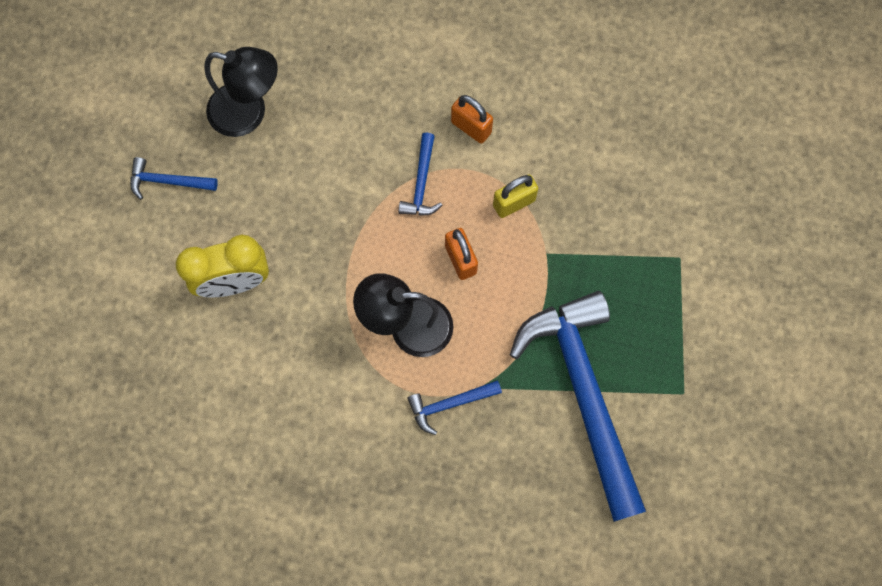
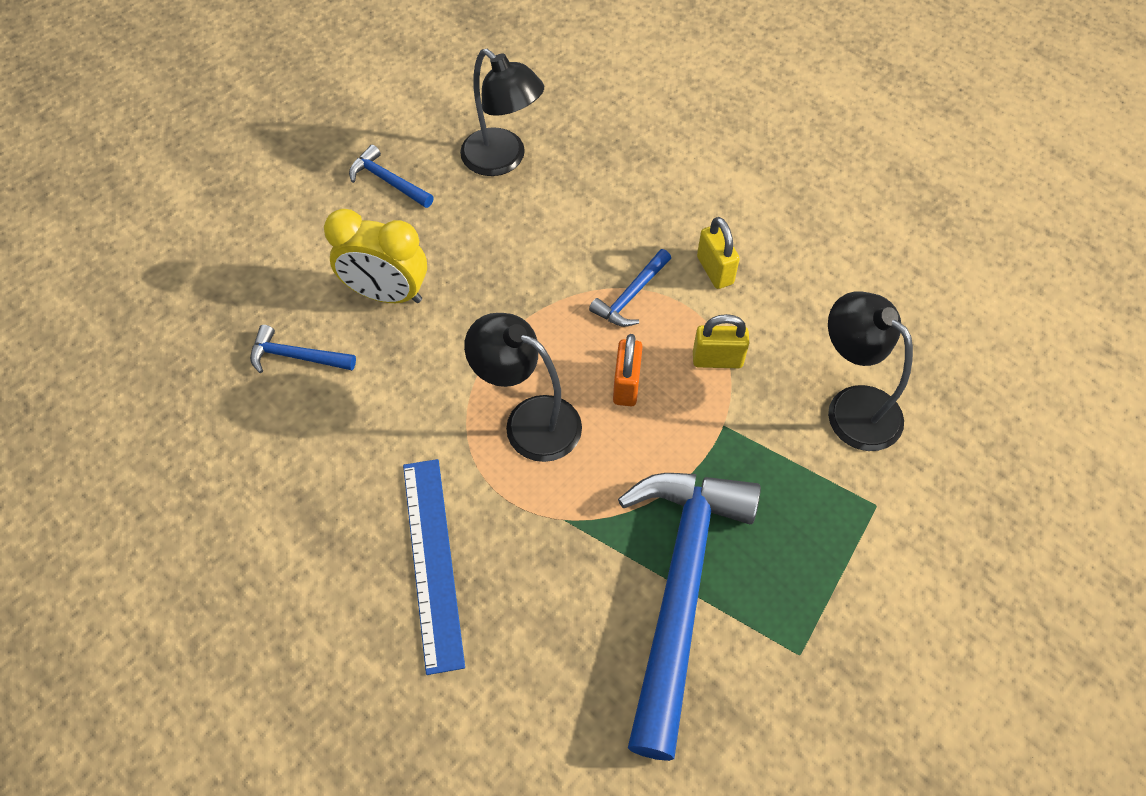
camera: 30 degrees right, 15 degrees down
blue hammer [407,380,502,435] -> blue hammer moved to [250,325,356,373]
orange padlock [451,95,493,144] -> yellow padlock [697,217,740,289]
none -> blue ruler [403,459,465,675]
none -> black lamp [828,291,913,451]

